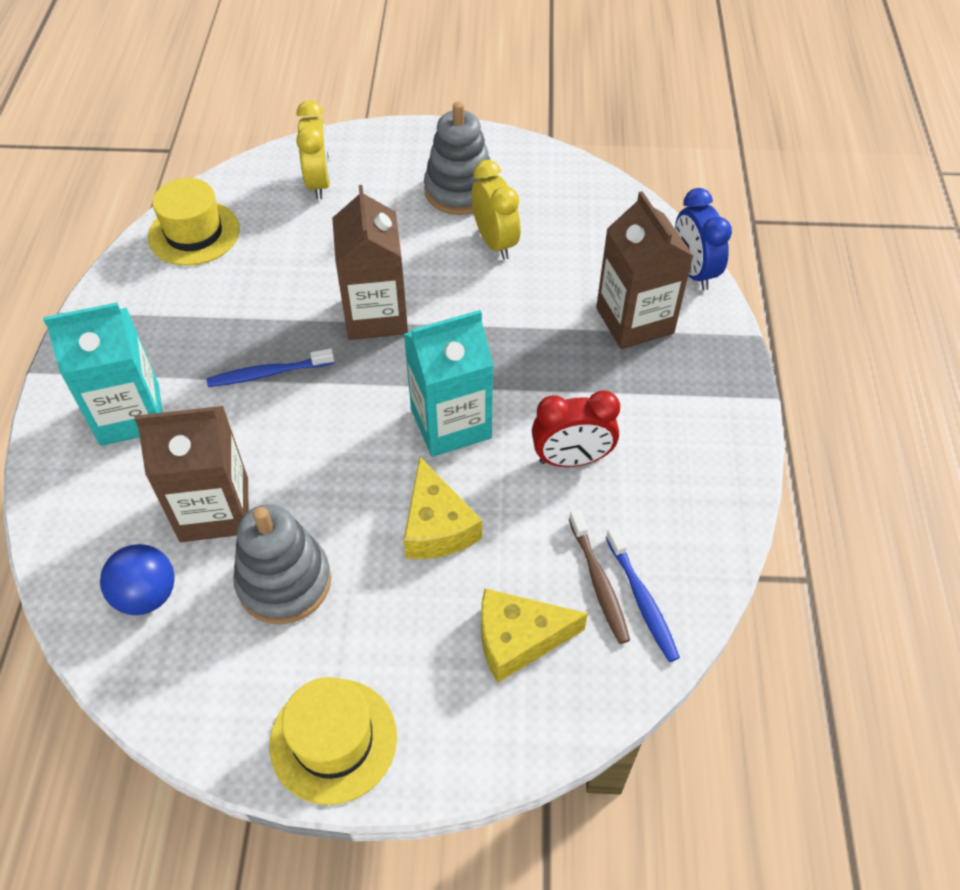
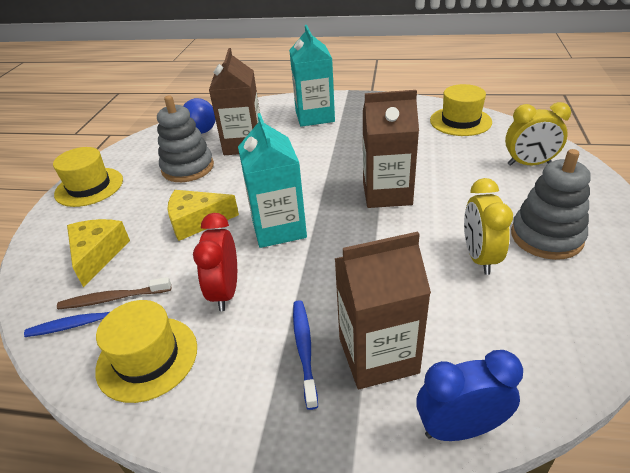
camera: 100 degrees right, 15 degrees down
blue toothbrush [207,348,334,387] -> blue toothbrush moved to [293,300,318,410]
yellow clock [472,160,520,260] -> yellow clock turned 105 degrees clockwise [464,178,513,275]
none -> yellow hat [95,300,197,403]

